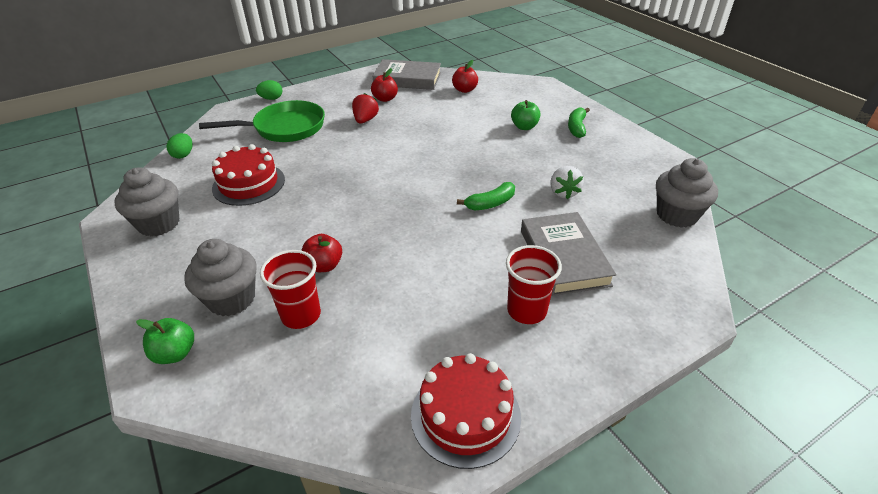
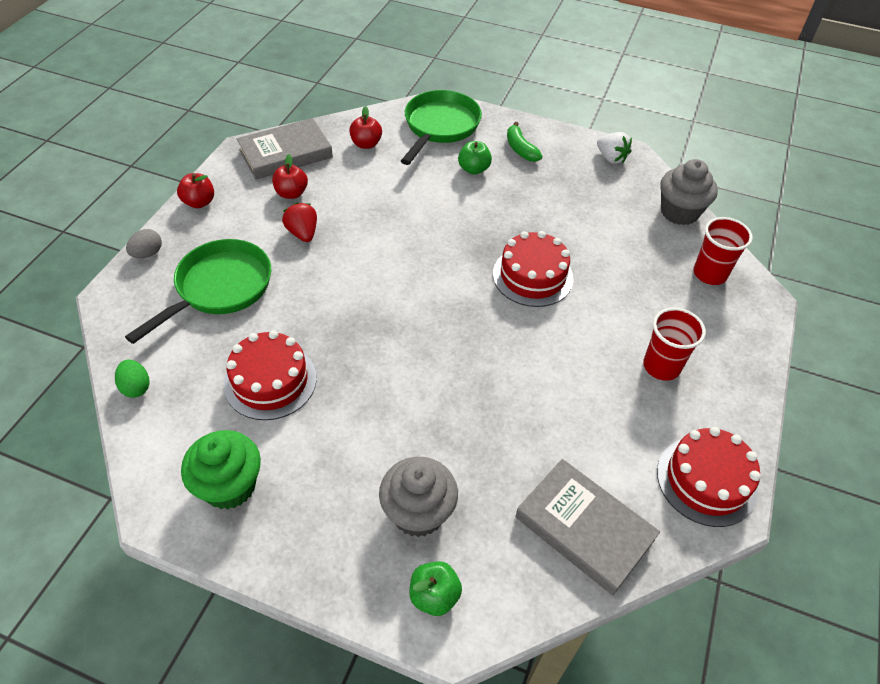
camera: 40 degrees left, 10 degrees up
grey cupcake [114,167,179,236] -> green cupcake [181,430,261,509]
green egg [256,80,282,100] -> grey egg [126,229,162,258]
red cup [260,250,321,329] -> red cup moved to [693,217,753,285]
red apple [301,234,342,272] -> red apple moved to [177,173,214,208]
green banana [457,182,515,211] -> red cake [493,231,573,307]
grey book [521,212,616,296] -> grey book moved to [515,459,660,595]
white strawberry [550,166,584,199] -> white strawberry moved to [597,132,632,164]
none -> green pan [401,90,482,165]

